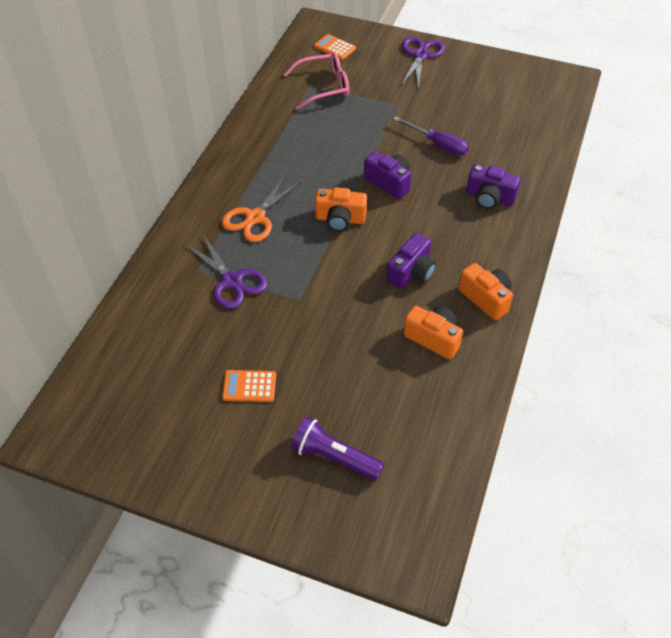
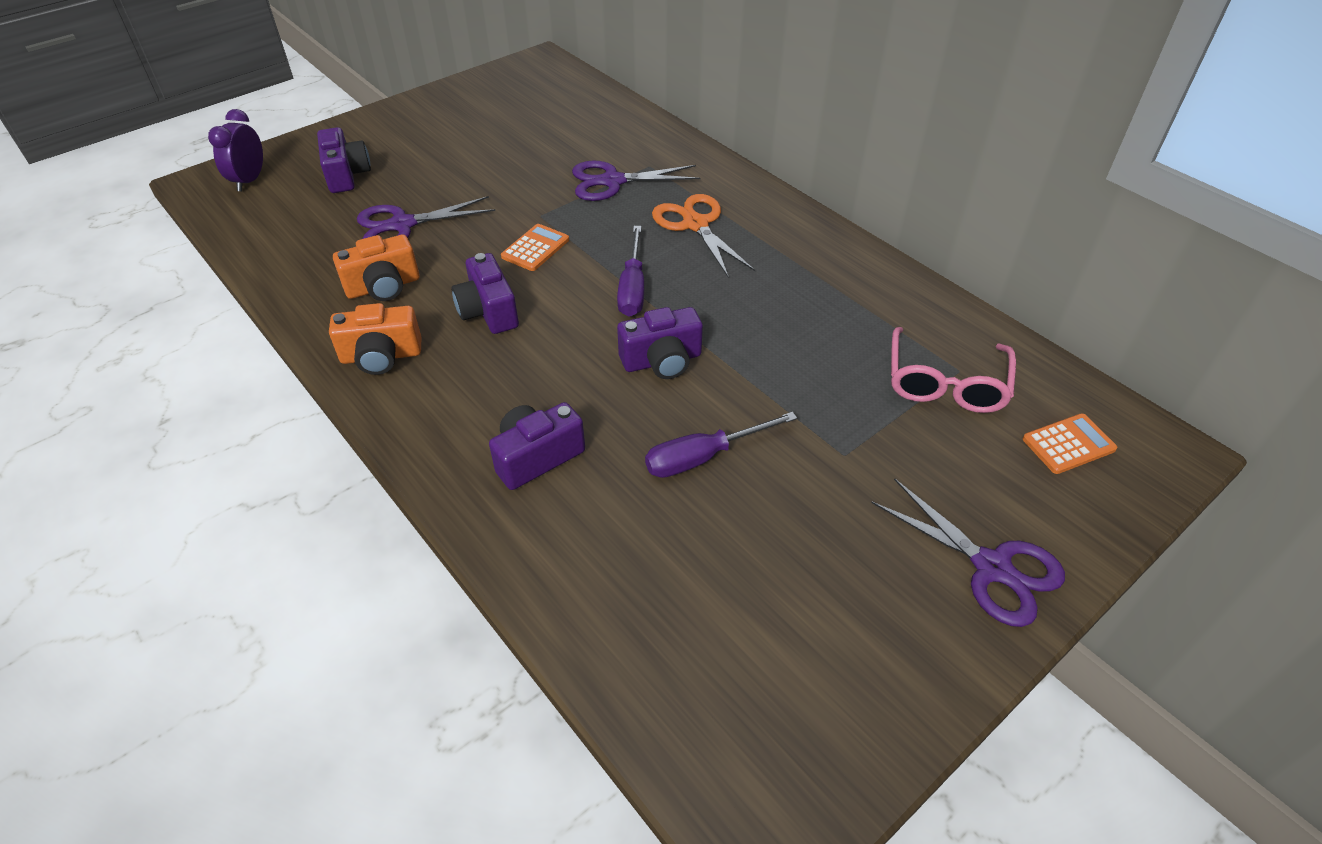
camera: 120 degrees right, 5 degrees down
orange calculator [222,370,276,402] -> orange calculator moved to [501,224,569,271]
purple flashlight [291,417,384,481] -> purple camera [317,127,371,193]
orange camera [315,187,367,232] -> purple screwdriver [617,226,644,317]
none -> purple clock [208,109,263,191]
none -> purple scissors [357,196,495,239]

